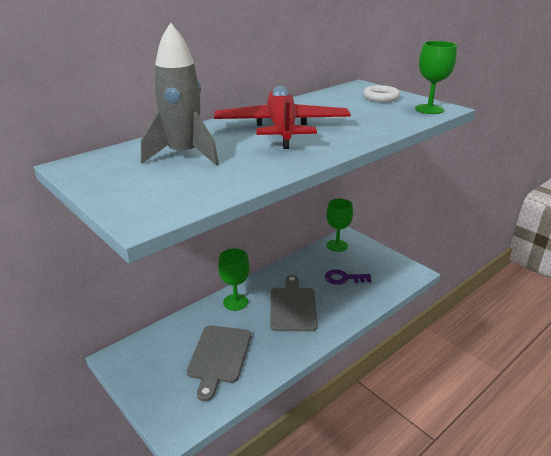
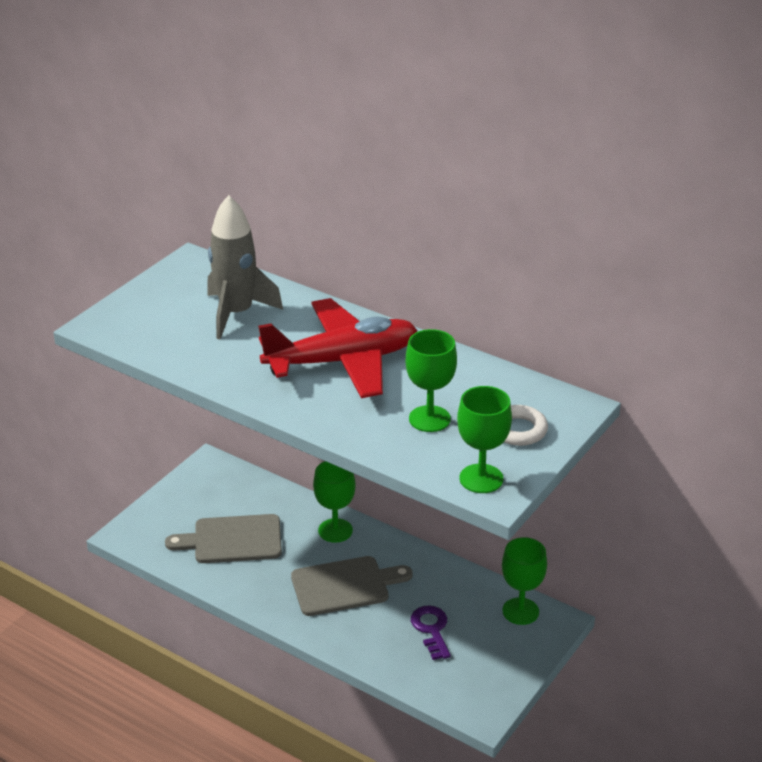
camera: 75 degrees right, 5 degrees up
none -> green goblet [406,329,457,432]

